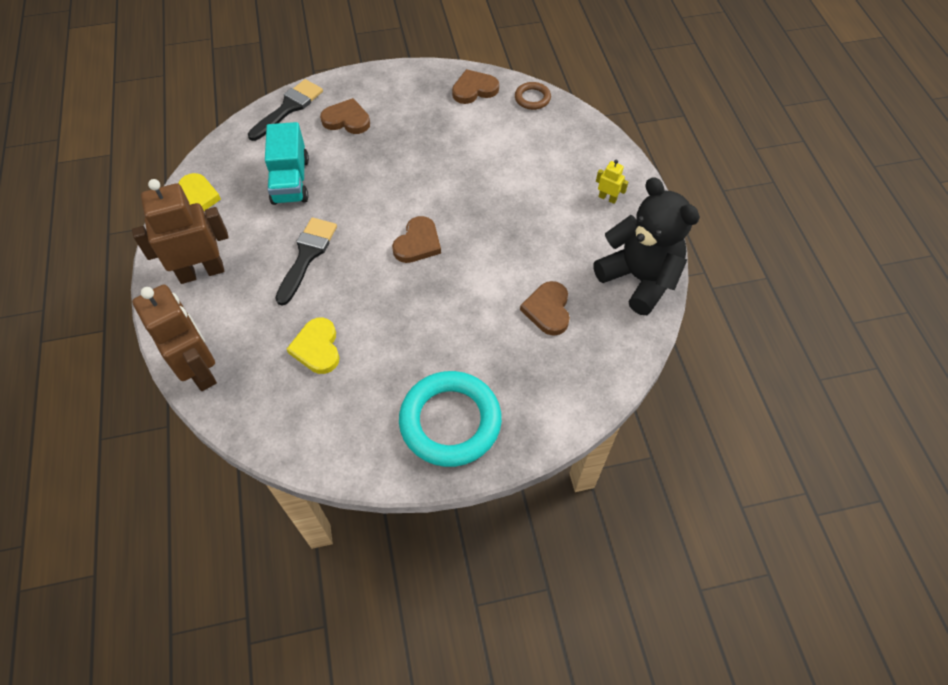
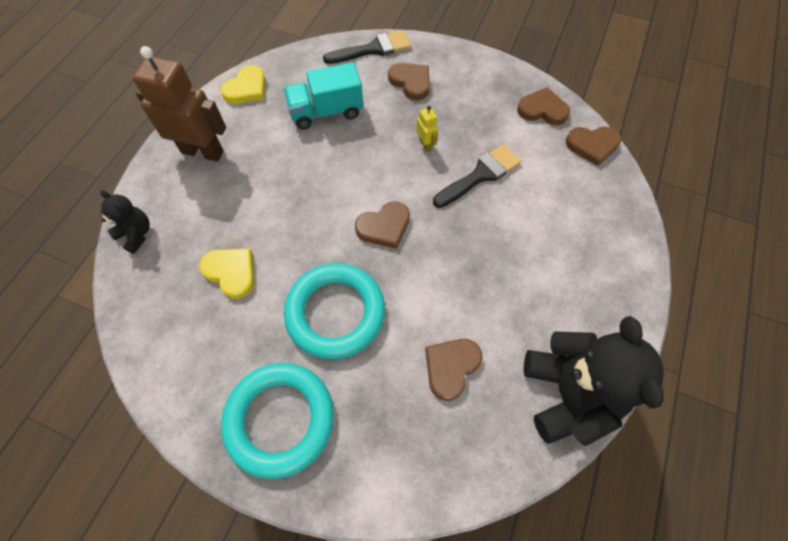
camera: 35 degrees right, 5 degrees up
brown robot [132,284,217,391] -> black teddy bear [100,190,150,254]
turquoise truck [265,122,309,205] -> turquoise truck turned 45 degrees clockwise [284,62,363,130]
black brush [275,217,337,306] -> black brush moved to [433,144,521,208]
yellow heart [287,318,340,374] -> yellow heart turned 105 degrees clockwise [199,249,254,299]
brown ring [515,82,551,110] -> brown heart [566,126,621,166]
yellow robot [596,160,629,204] -> yellow robot moved to [416,106,438,152]
none -> turquoise ring [284,263,385,359]

